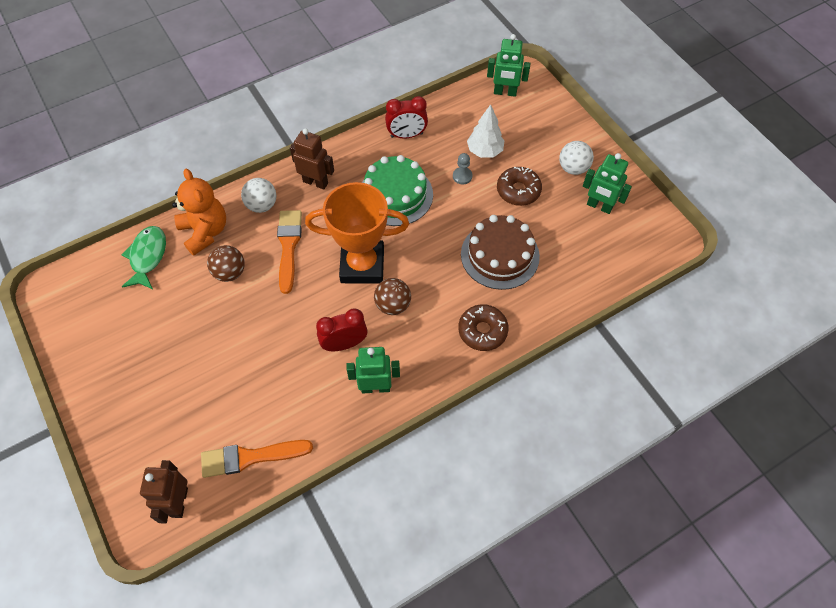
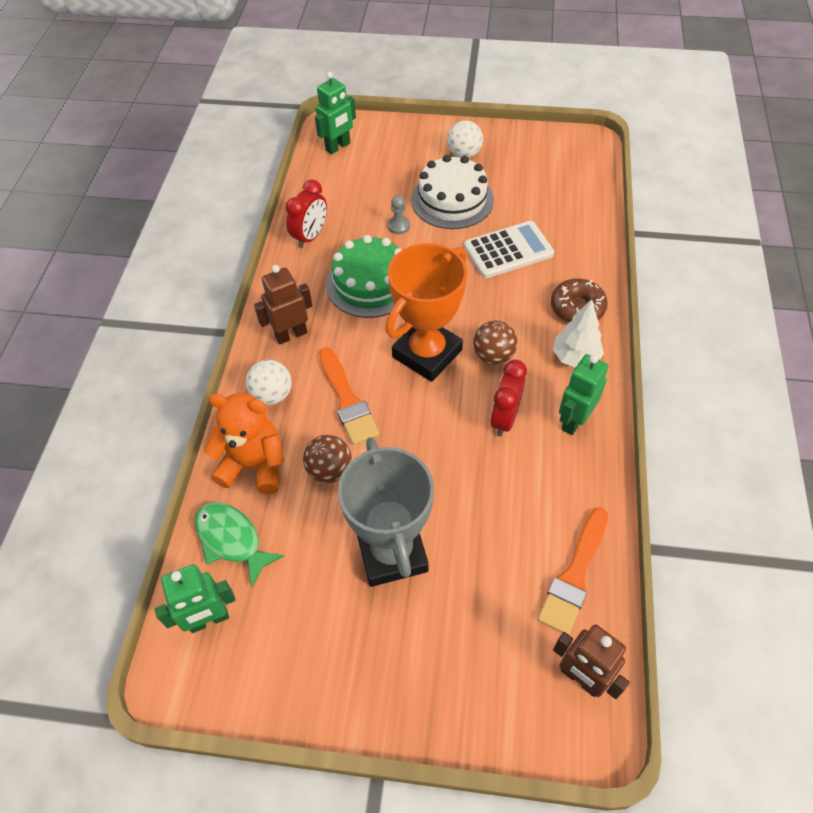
camera: 50 degrees left, 5 degrees down
orange brush [277,210,302,294] -> orange brush turned 150 degrees counterclockwise [319,347,379,445]
brown cake [461,215,540,290] -> white calculator [464,221,554,278]
white tree [467,104,505,158] -> white tree moved to [553,299,604,368]
brown donut [497,167,542,206] -> white cake [411,155,494,229]
green robot [583,153,632,214] -> green robot moved to [155,564,236,633]
none -> grey trophy [338,437,434,587]

